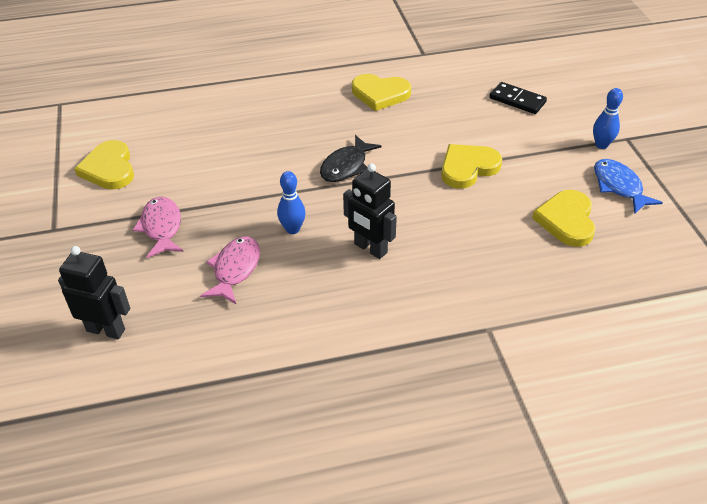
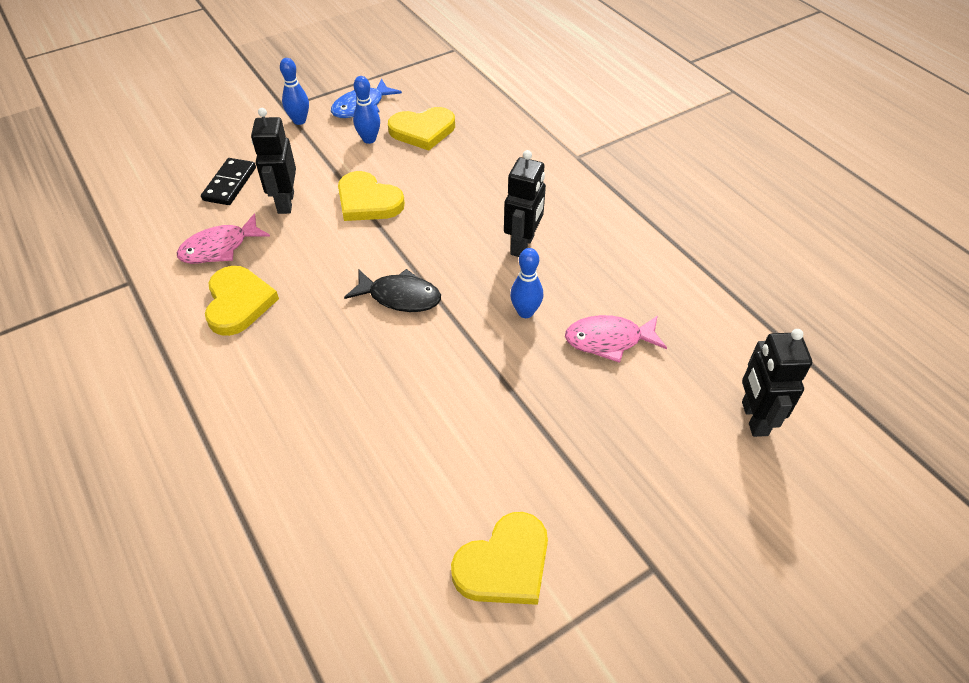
camera: 110 degrees left, 5 degrees up
pink fish [133,197,184,258] -> pink fish moved to [177,214,270,264]
none -> black robot [251,108,296,214]
none -> blue bowling pin [353,76,380,144]

